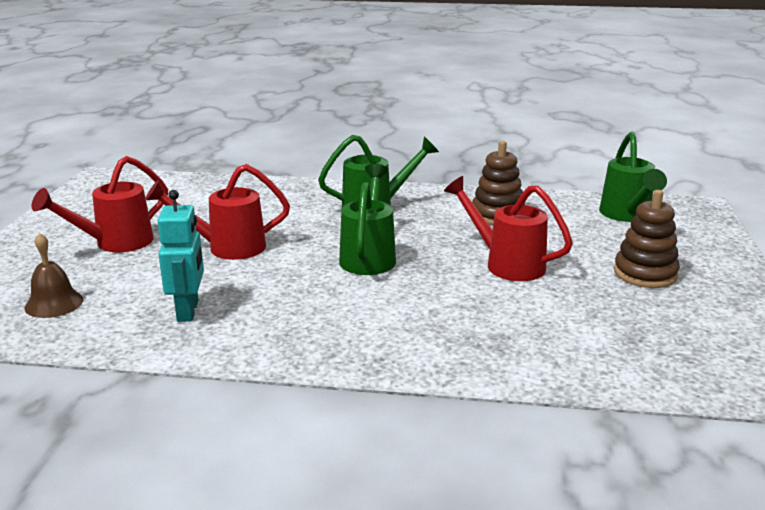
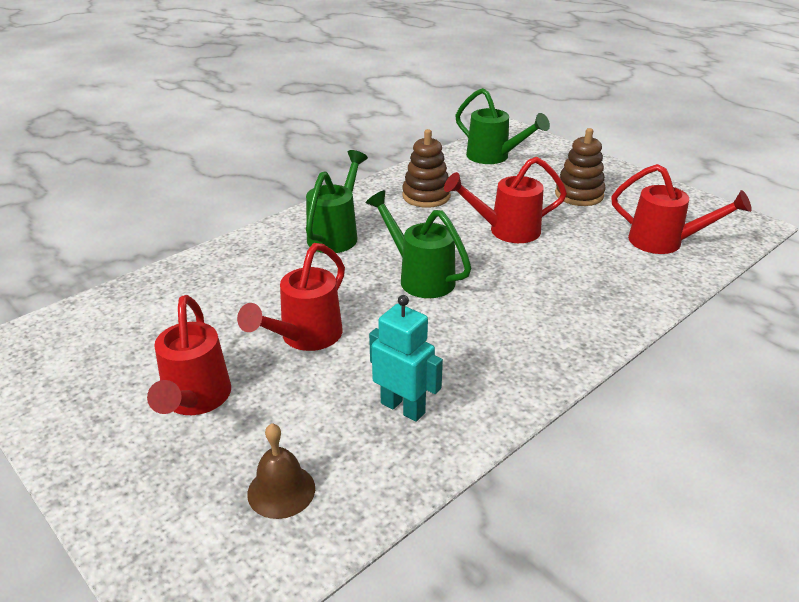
camera: 50 degrees left, 10 degrees up
none -> red watering can [611,164,752,254]

